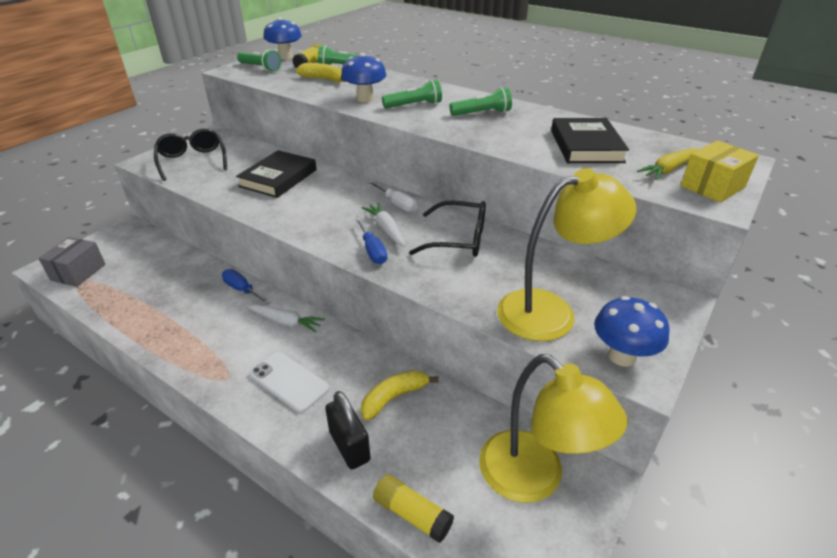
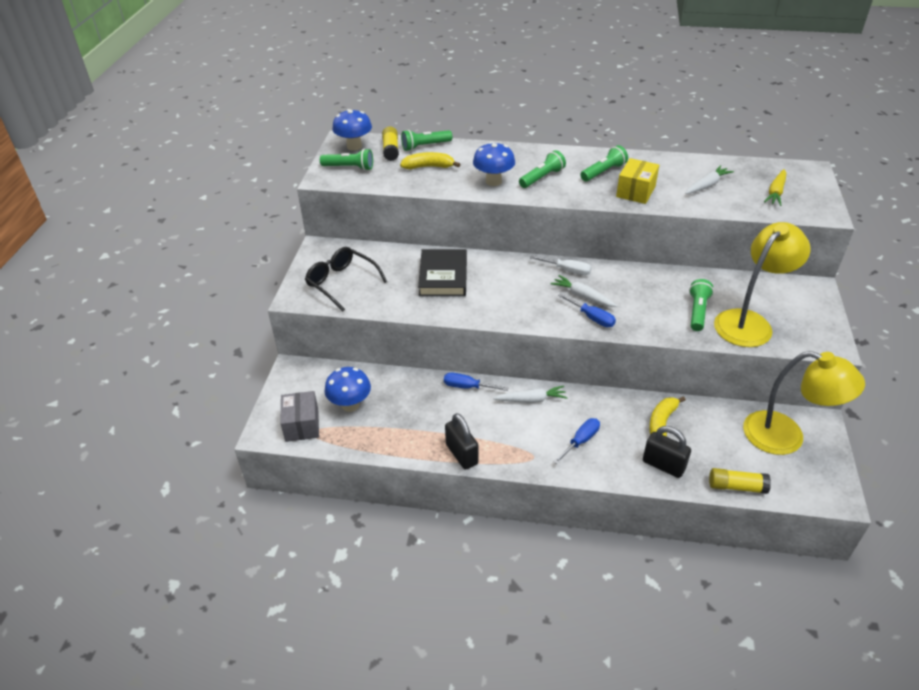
camera: 25 degrees left, 5 degrees up
white phone [249,352,329,413] -> blue screwdriver [553,418,600,464]
black glasses [409,200,486,257] -> none
black book [551,118,629,163] -> white carrot [685,165,734,194]
blue mushroom [594,296,670,367] -> blue mushroom moved to [324,367,371,412]
yellow box [680,140,759,203] -> yellow box moved to [616,158,659,204]
none -> black padlock [445,413,478,470]
none -> green flashlight [689,279,714,331]

